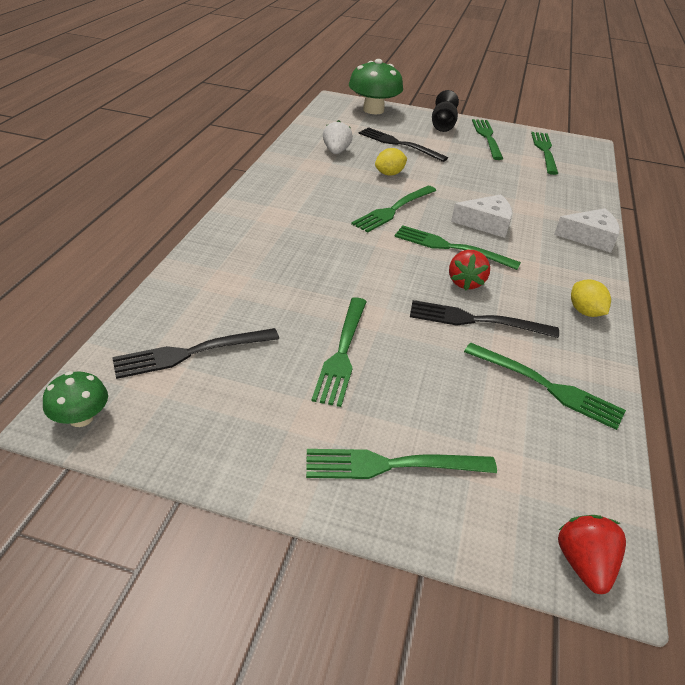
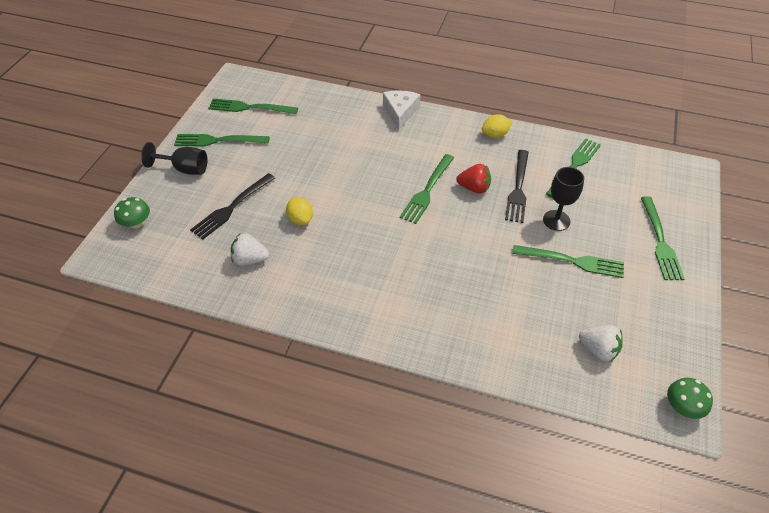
camera: 85 degrees left, 10 degrees up
black fork [112,328,279,379] -> white strawberry [579,325,623,361]
green mushroom [349,59,403,114] -> green mushroom [114,197,150,229], size x0.54
green fork [351,186,436,233] -> none
white cheese [451,194,512,238] -> none
red strawberry [558,515,626,594] -> none
none -> black goblet [543,167,584,231]

